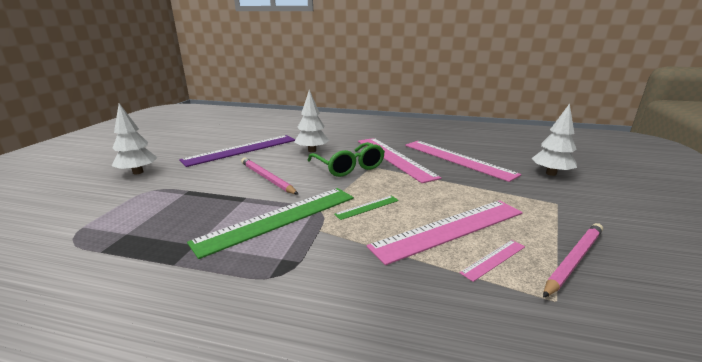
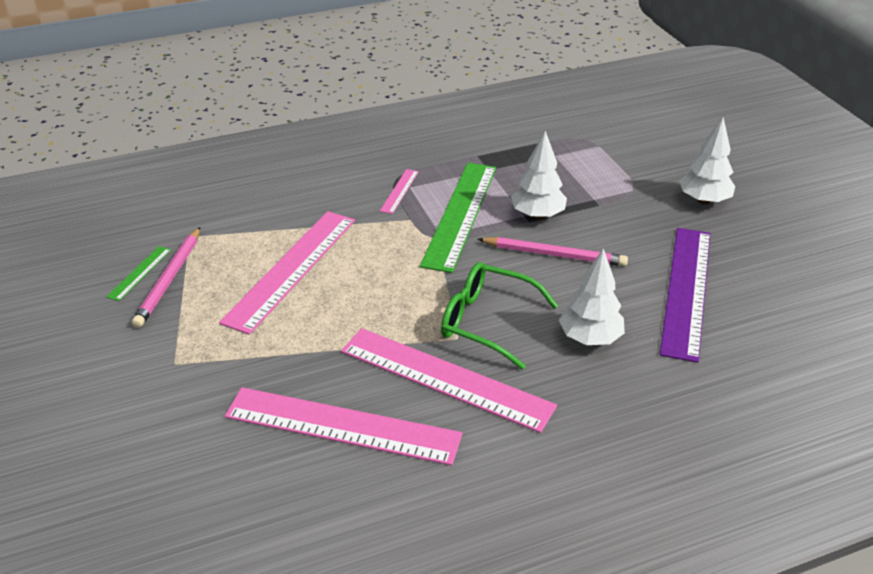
camera: 145 degrees right, 15 degrees up
green ruler [334,196,399,220] -> green ruler moved to [106,246,171,301]
pink ruler [459,240,525,282] -> pink ruler moved to [380,169,419,214]
white tree [532,103,577,176] -> white tree moved to [511,131,567,219]

